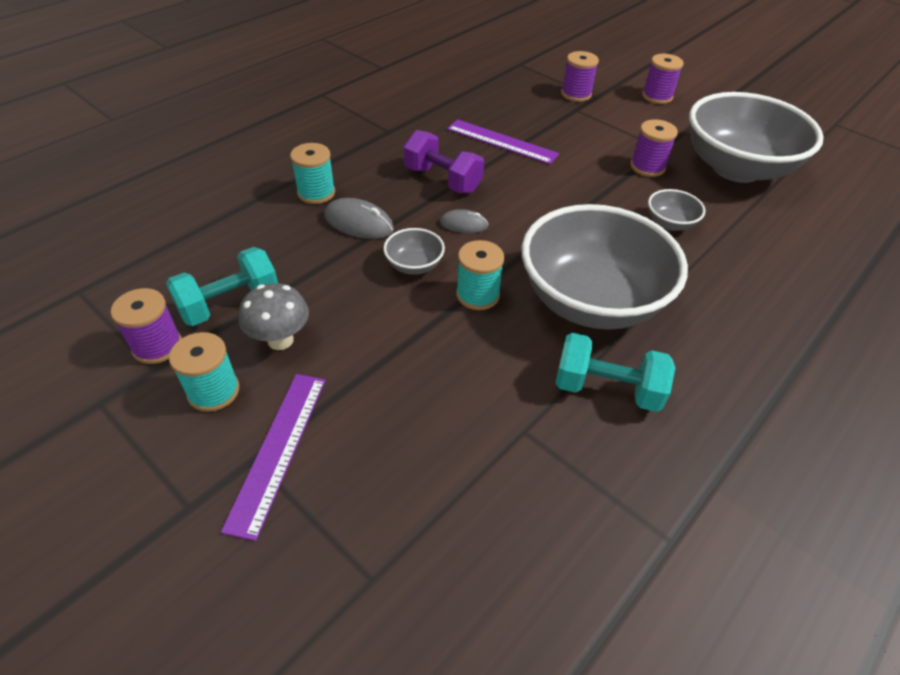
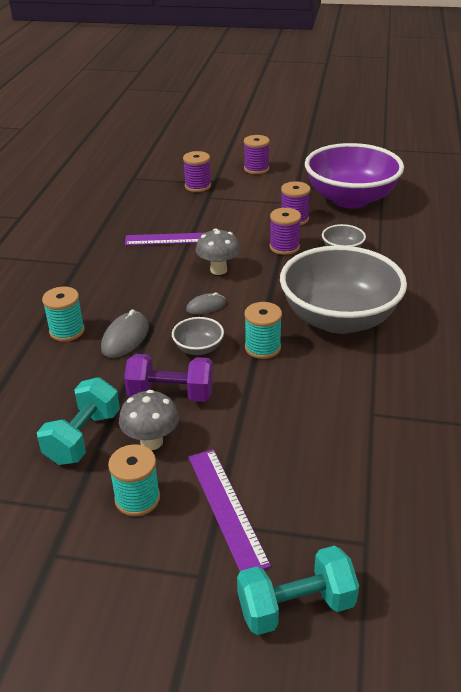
camera: 30 degrees left, 10 degrees down
purple spool [111,288,182,364] -> purple spool moved to [270,208,301,255]
grey mouse [324,198,394,239] -> grey mouse turned 60 degrees counterclockwise [101,310,149,358]
purple dumbbell [403,130,484,194] -> purple dumbbell moved to [124,354,213,402]
turquoise dumbbell [556,333,675,412] -> turquoise dumbbell moved to [237,546,359,635]
grey bowl [689,92,824,183] -> purple bowl [305,143,404,208]
none -> grey mushroom [196,229,240,275]

